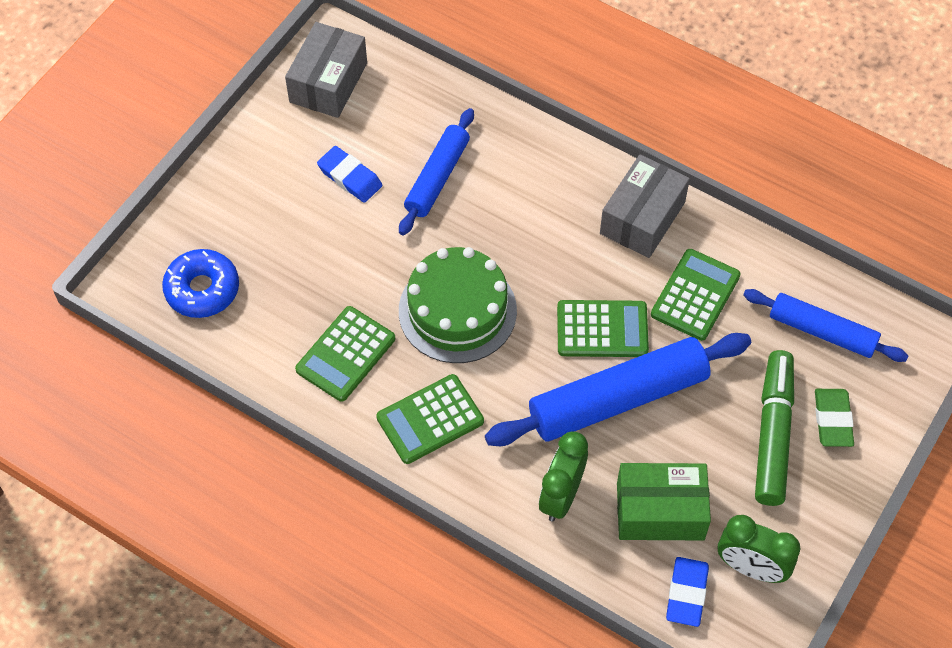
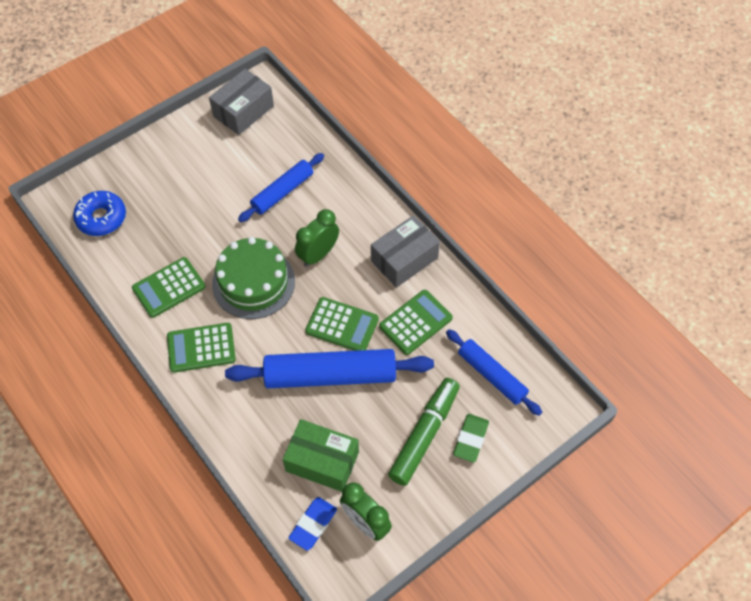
camera: 20 degrees right, 0 degrees up
blue eraser [317,146,382,203] -> none
green clock [539,432,588,522] -> green clock moved to [295,209,339,267]

